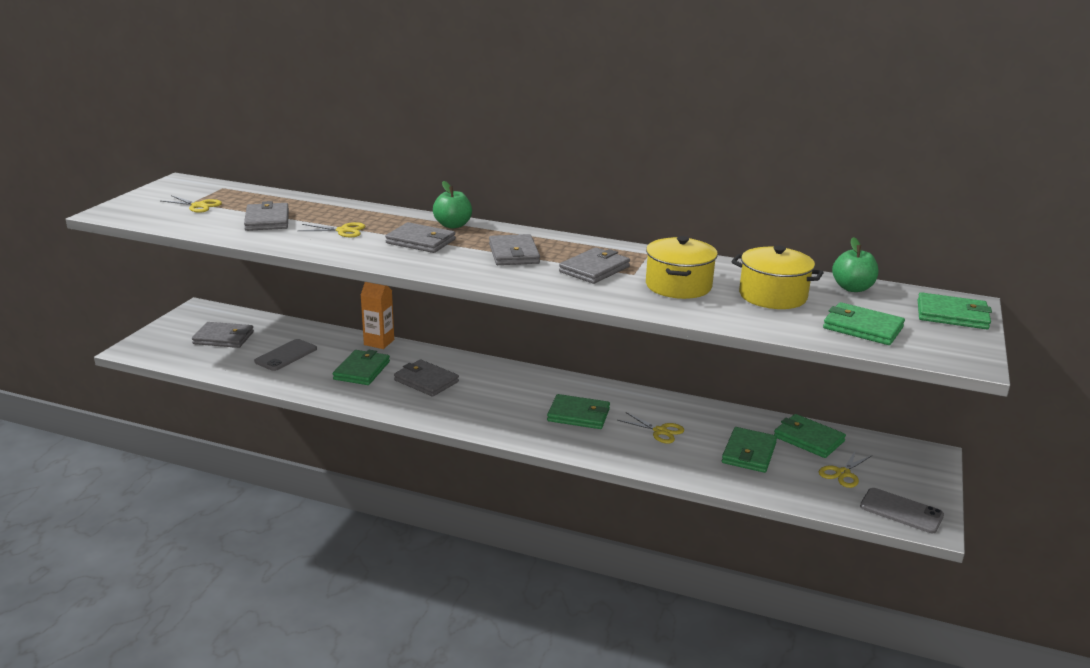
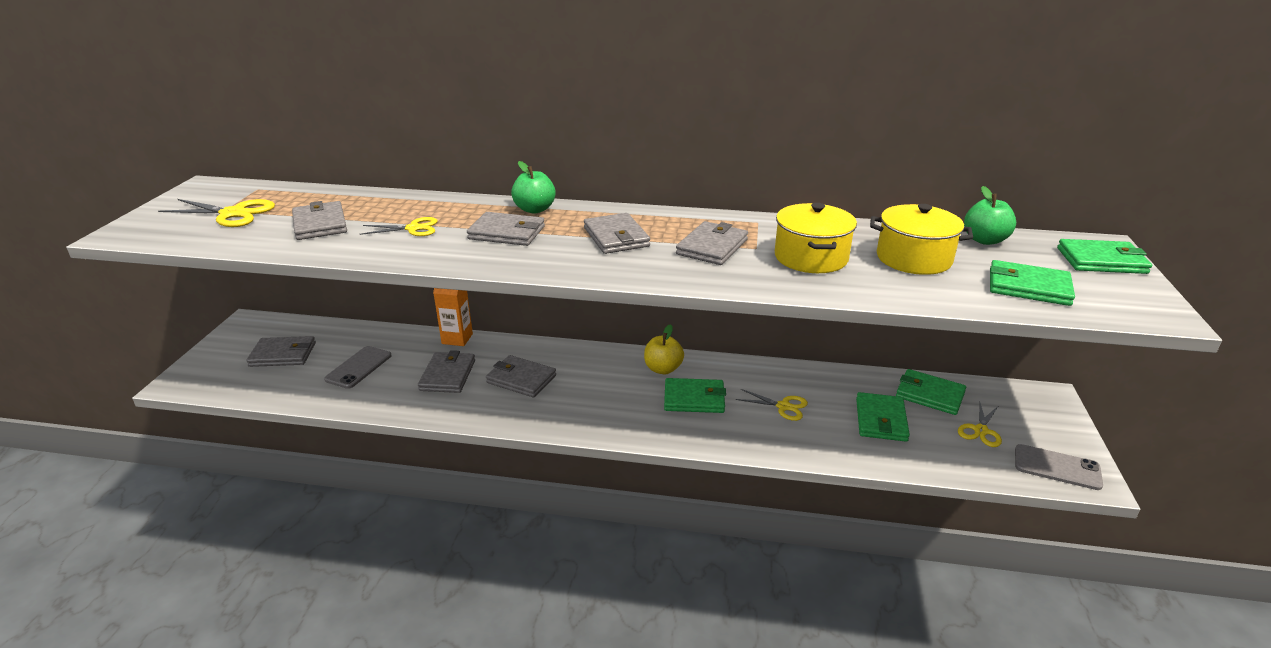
camera: 10 degrees left, 5 degrees up
yellow scissors [162,195,222,213] -> yellow scissors [158,199,275,227], size x1.54
green wallet [333,350,390,385] -> grey wallet [418,350,475,393]
none -> yellow apple [644,324,684,375]

